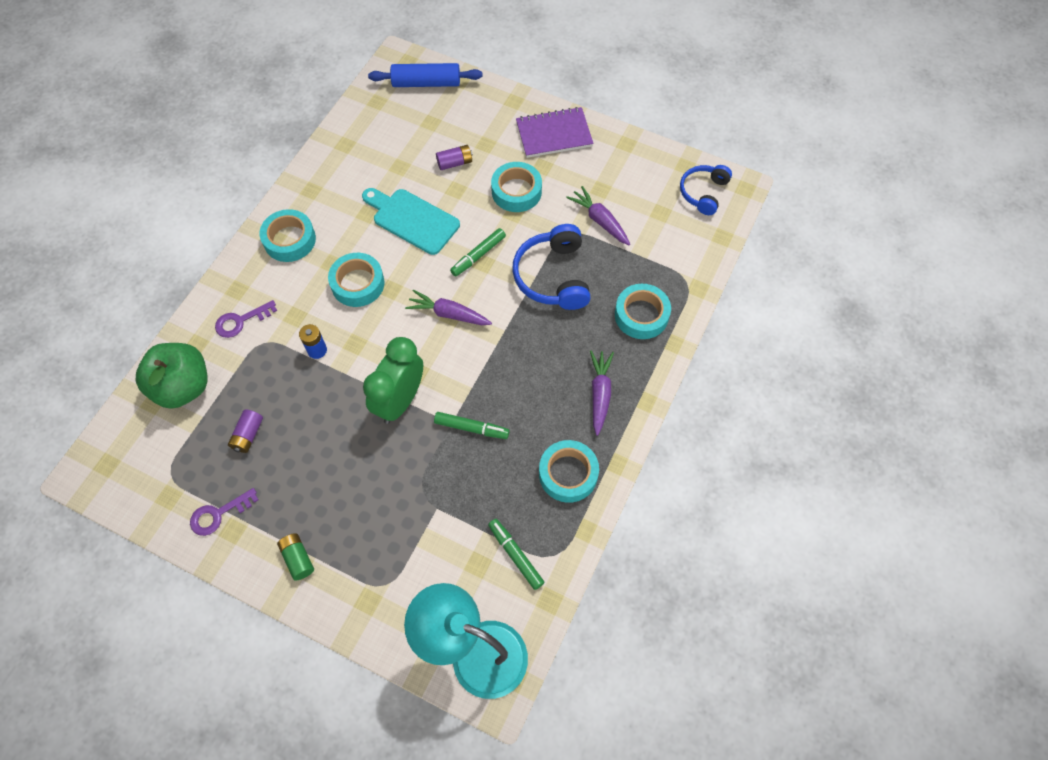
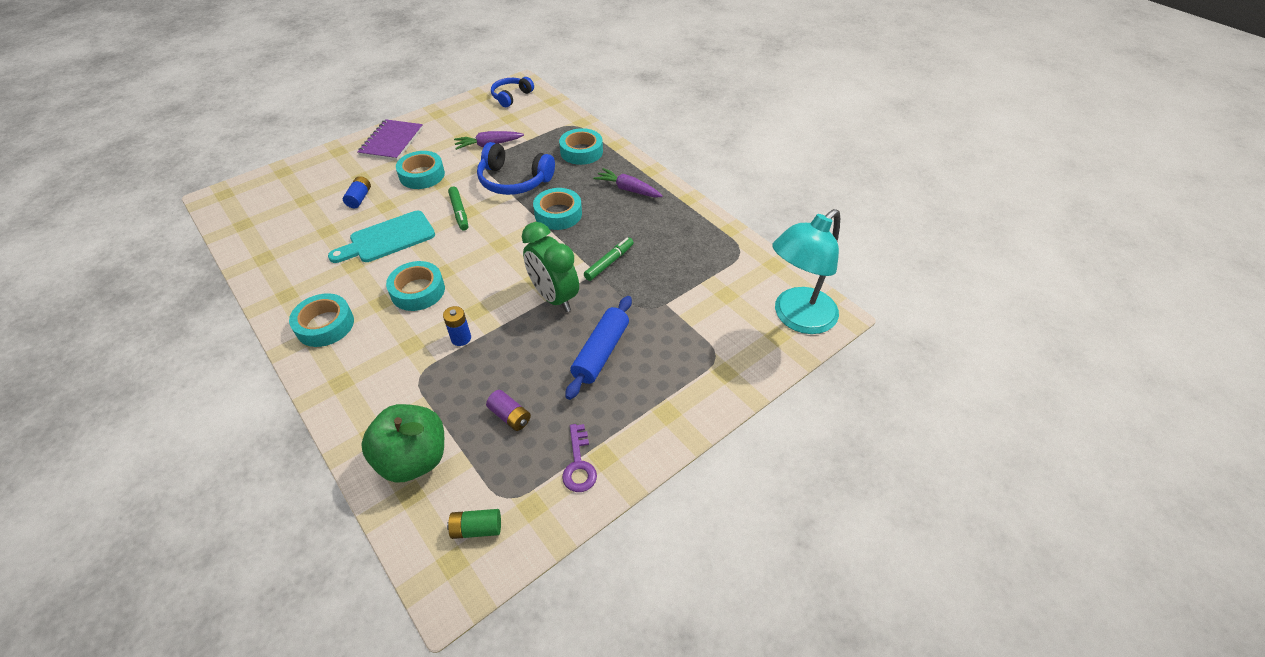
camera: 65 degrees left, 15 degrees down
purple key [215,300,277,338] -> none
green battery [277,533,314,581] -> green battery moved to [447,509,501,539]
blue rolling pin [368,63,482,87] -> blue rolling pin moved to [565,296,632,400]
purple carrot [405,290,492,325] -> none
purple battery [436,145,473,170] -> blue battery [343,176,371,208]
green marker [488,519,544,590] -> none
turquoise tape [539,440,599,503] -> turquoise tape moved to [533,188,582,230]
blue headphones [680,165,732,215] -> blue headphones turned 75 degrees clockwise [491,77,534,107]

